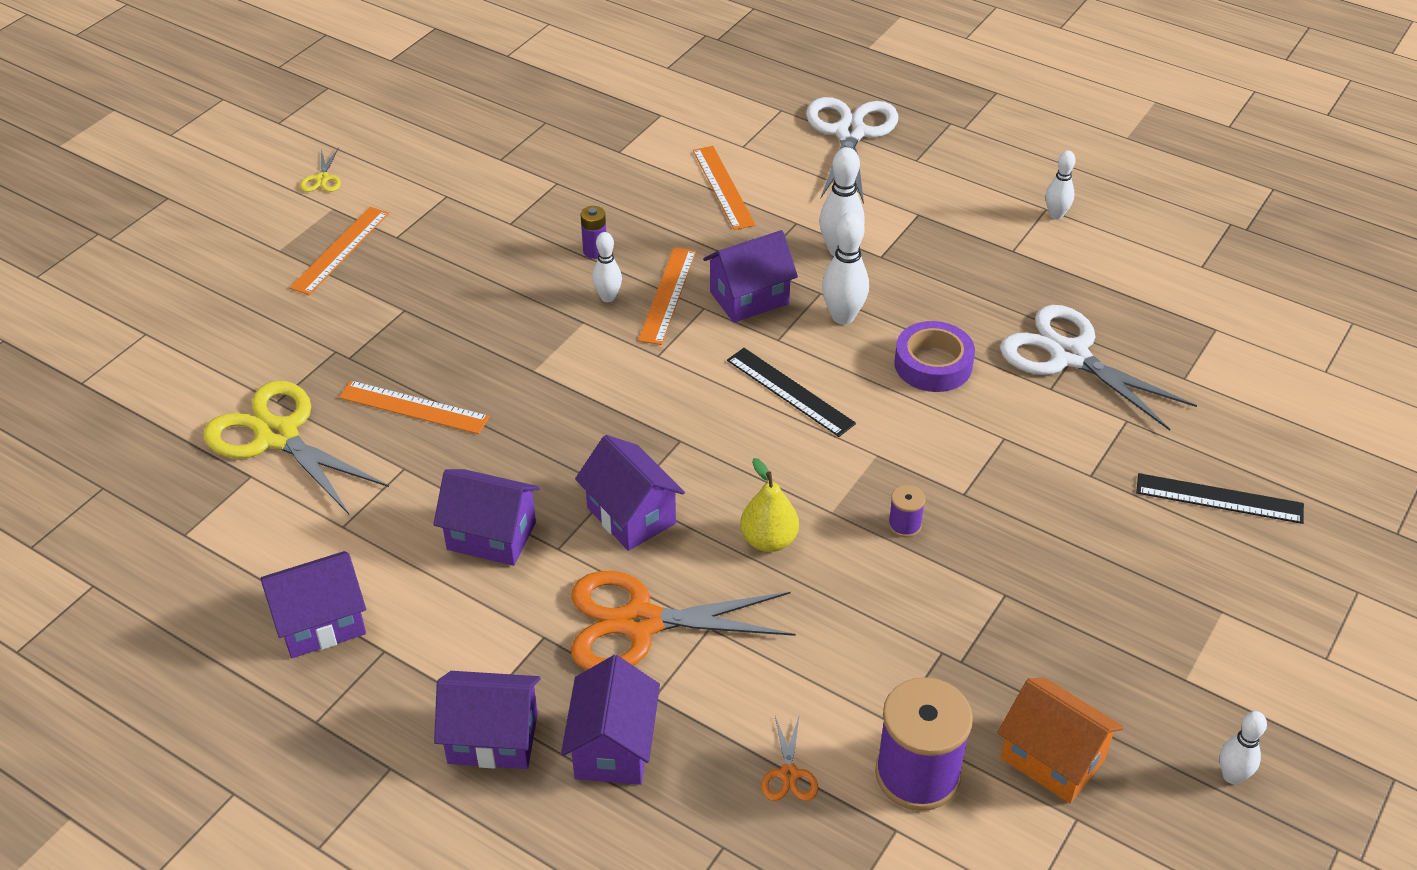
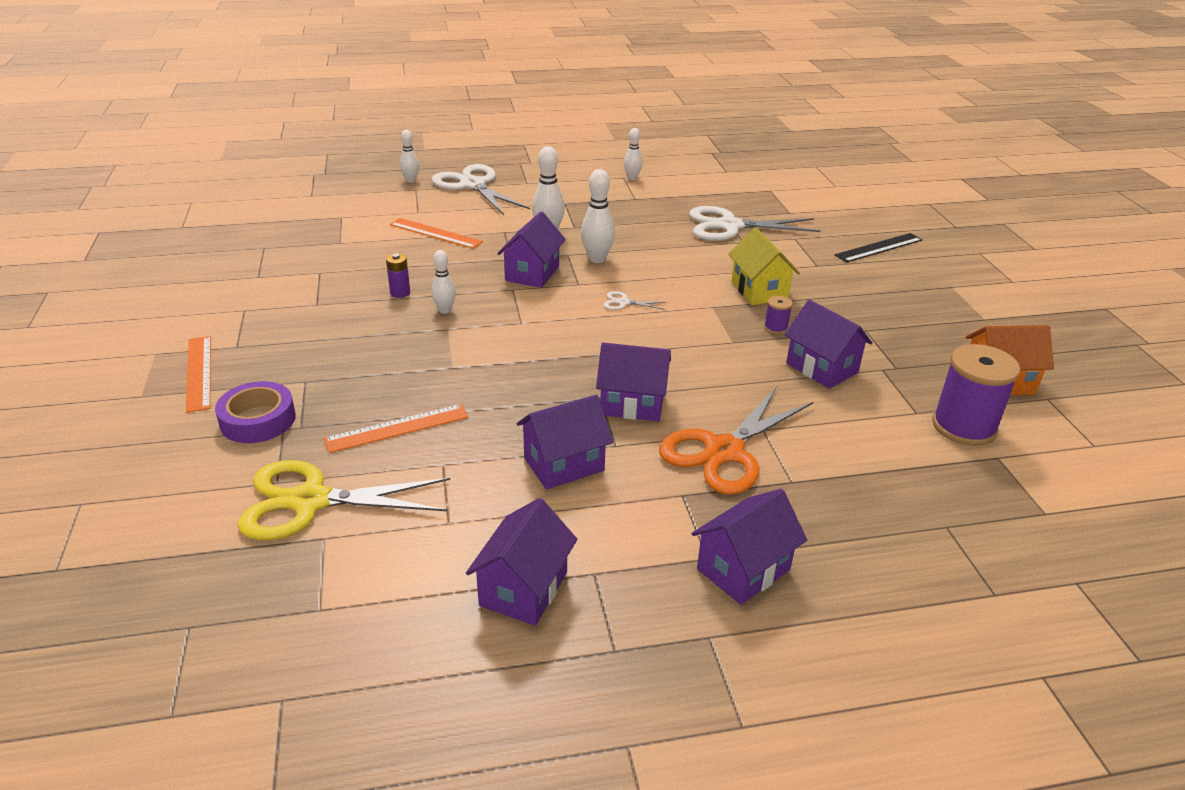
camera: 45 degrees left, 10 degrees down
yellow scissors [300,147,341,192] -> none
purple house [561,655,660,785] -> purple house moved to [784,300,872,389]
orange ruler [638,247,696,345] -> none
black ruler [727,348,856,437] -> white scissors [604,291,667,310]
yellow pear [740,458,799,552] -> none
orange scissors [761,716,818,801] -> none
purple tape [894,321,975,392] -> purple tape moved to [215,381,296,443]
white bowling pin [1219,711,1267,784] -> white bowling pin moved to [400,130,419,183]
none -> yellow house [728,227,800,305]

